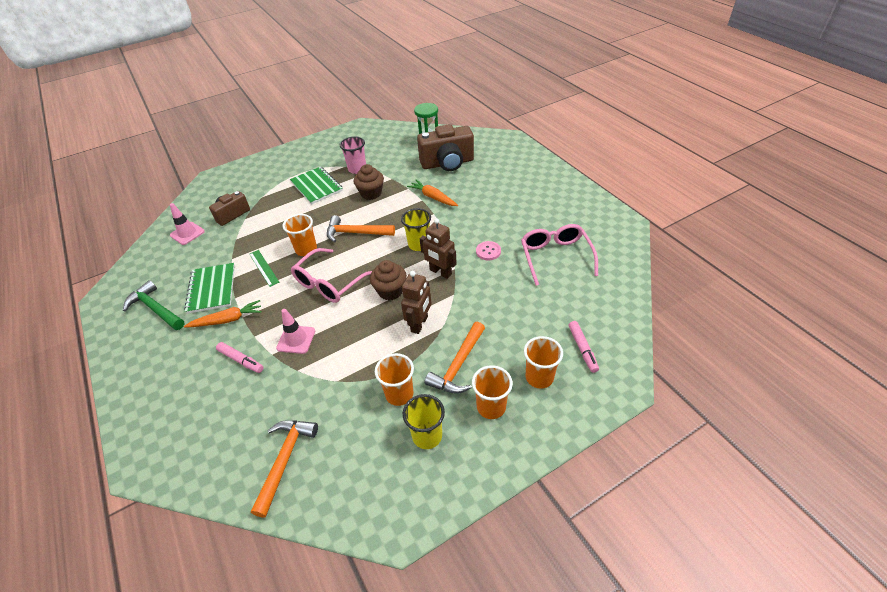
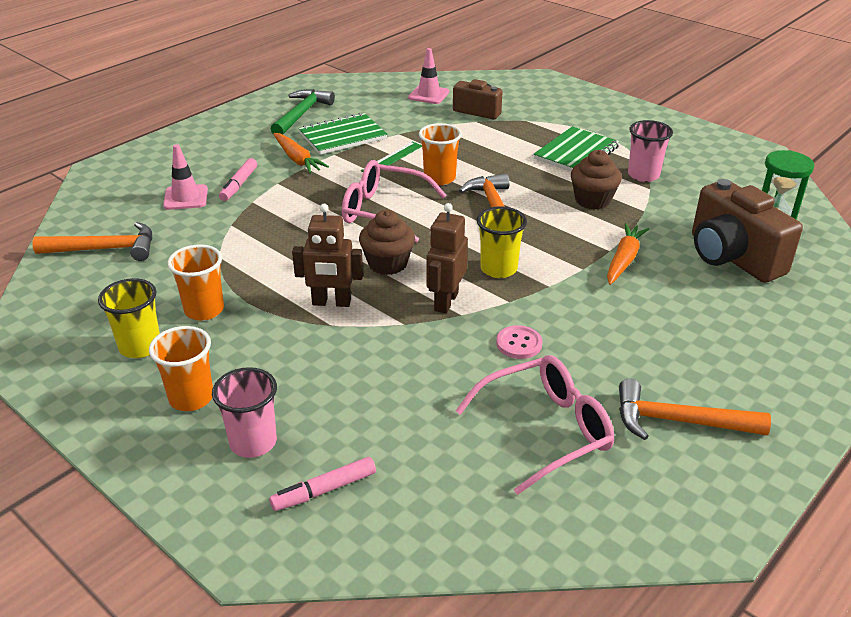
camera: 70 degrees right, 10 degrees down
pink traffic cone [276,309,315,354] -> pink traffic cone moved to [163,144,208,210]
orange hammer [425,322,485,394] -> orange hammer moved to [619,379,771,440]
orange cup [524,336,563,389] -> pink cup [212,367,277,458]

